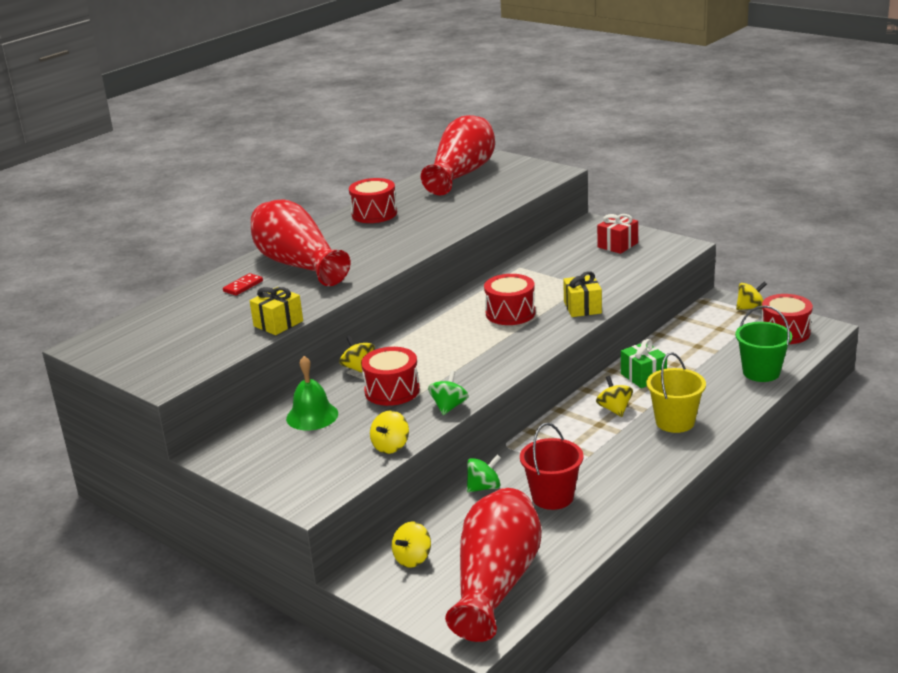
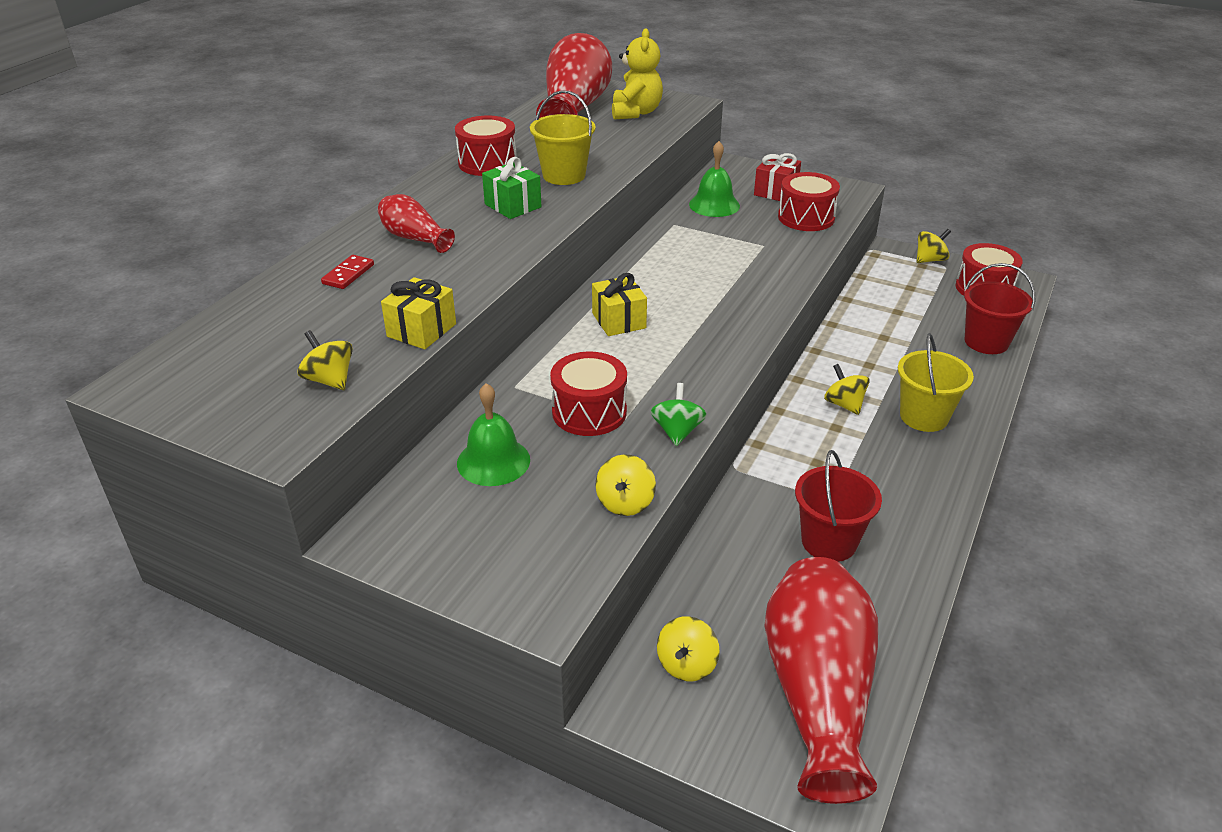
camera: 15 degrees left, 10 degrees up
red vase [250,199,351,286] -> red vase [378,194,455,253], size x0.50
yellow spinning top [339,336,375,373] -> yellow spinning top moved to [298,330,353,390]
green spinning top [467,454,501,492] -> none
red drum [484,274,535,325] -> red drum moved to [778,172,840,231]
yellow gift [563,271,602,317] -> yellow gift moved to [592,273,647,336]
green gift [621,339,667,388] -> green gift moved to [482,157,542,219]
green bucket [735,305,792,382] -> red bucket [964,263,1035,354]
none -> yellow bucket [530,90,596,185]
none -> yellow teddy bear [612,28,663,119]
none -> green bell [689,141,740,217]

